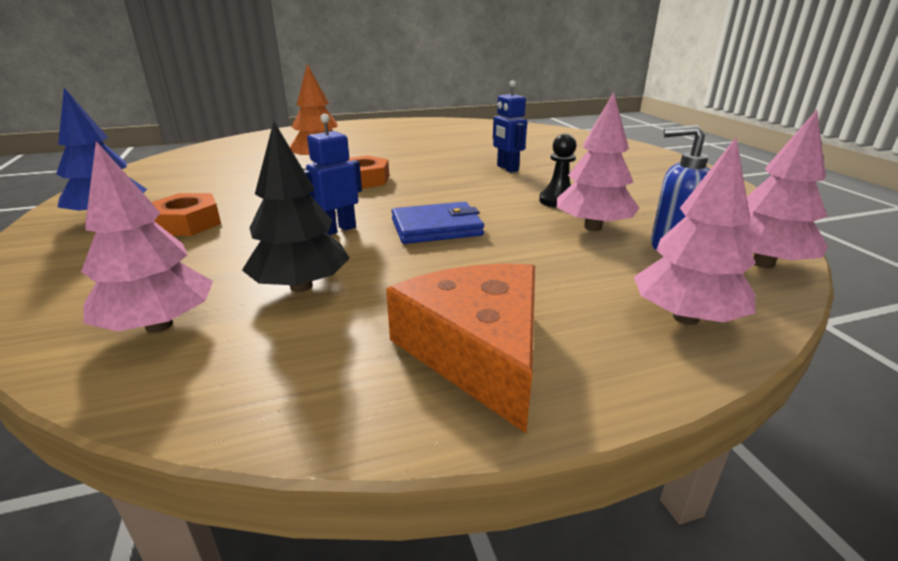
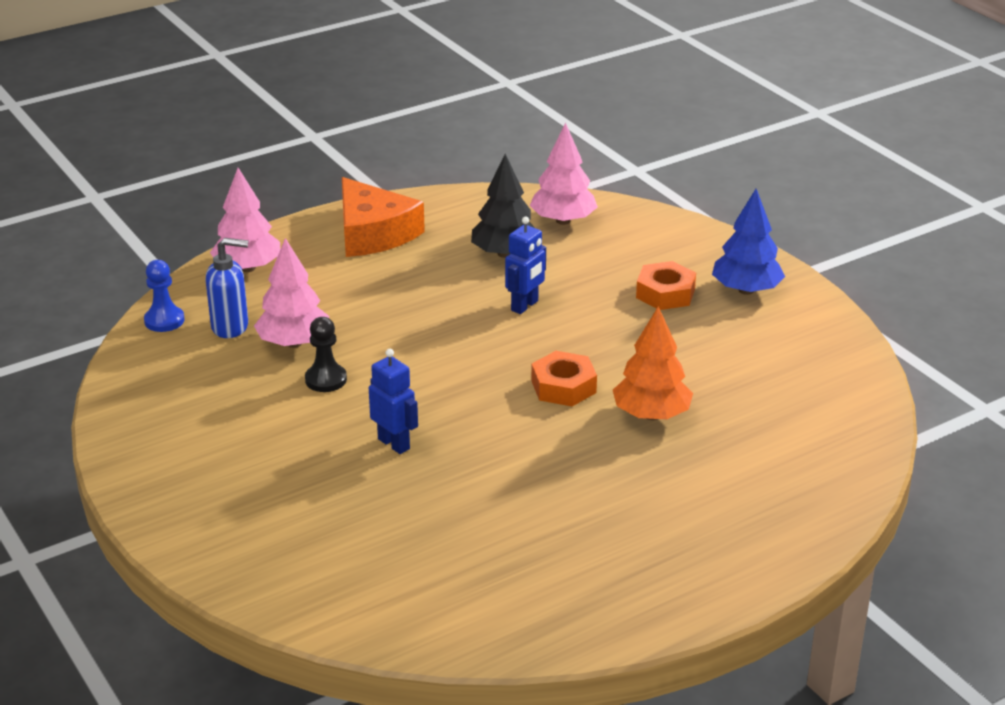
camera: 165 degrees right, 5 degrees up
blue wallet [391,202,484,244] -> none
pink tree [741,110,828,268] -> blue pawn [144,260,184,332]

